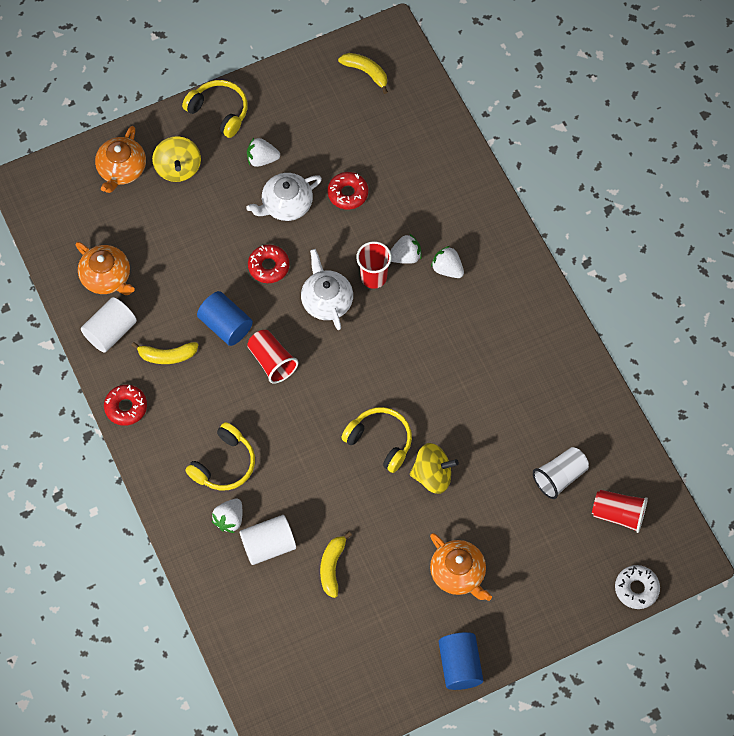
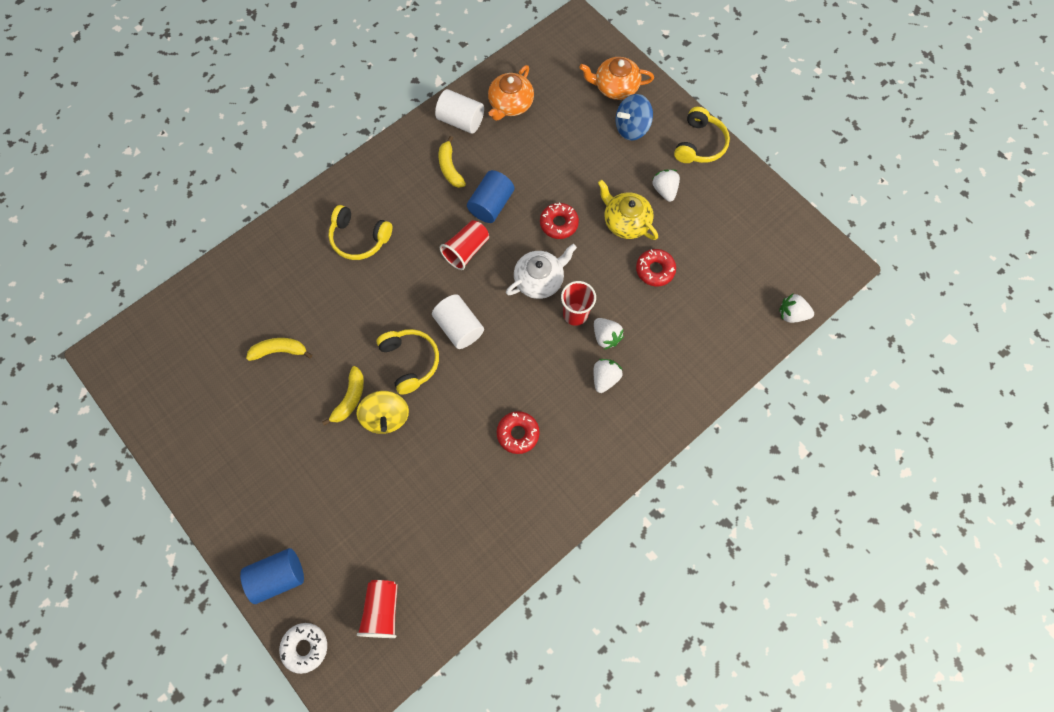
camera: 75 degrees right, 5 degrees up
red donut [104,385,147,426] -> red donut moved to [497,411,540,454]
yellow spinning top [152,136,201,182] -> blue spinning top [615,94,653,141]
white strawberry [212,499,242,533] -> white strawberry moved to [779,294,814,323]
white cylinder [240,515,296,565] -> white cylinder moved to [432,294,484,349]
white teapot [246,173,322,221] -> yellow teapot [598,180,658,240]
yellow banana [338,53,388,94] -> yellow banana moved to [322,366,364,426]
yellow headphones [342,407,412,473] -> yellow headphones turned 45 degrees counterclockwise [376,329,439,395]
orange teapot [430,533,492,601] -> none
blue cylinder [439,632,483,690] -> blue cylinder moved to [240,548,304,604]
white cup [533,447,589,499] -> none

